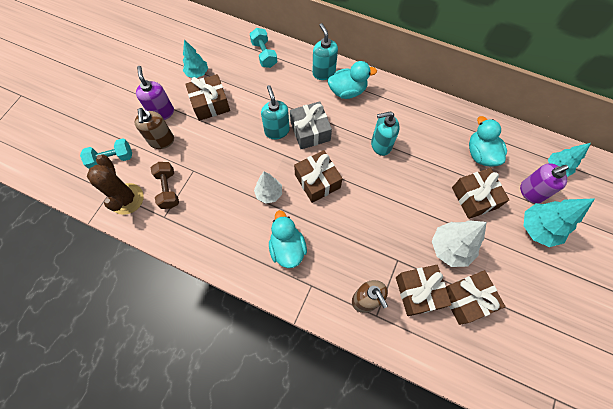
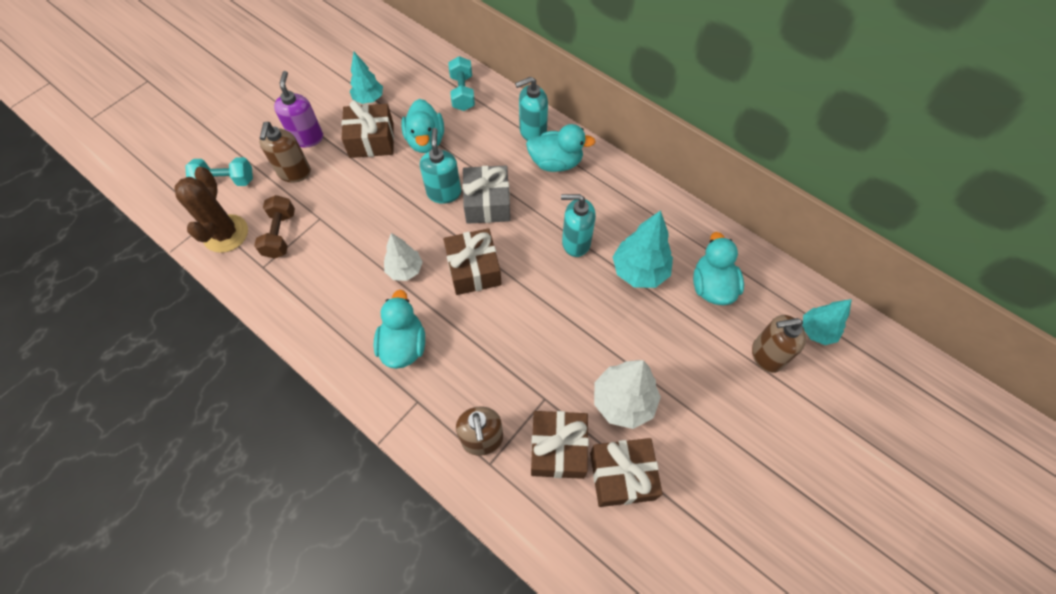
camera: 15 degrees right, 5 degrees down
turquoise soap dispenser [312,23,338,80] -> turquoise soap dispenser turned 105 degrees counterclockwise [515,77,548,141]
brown gift [452,168,509,219] -> none
purple soap dispenser [520,163,569,204] -> brown soap dispenser [752,315,806,373]
turquoise tree [524,198,595,247] -> turquoise tree moved to [613,210,673,288]
none -> turquoise duck [401,99,444,153]

